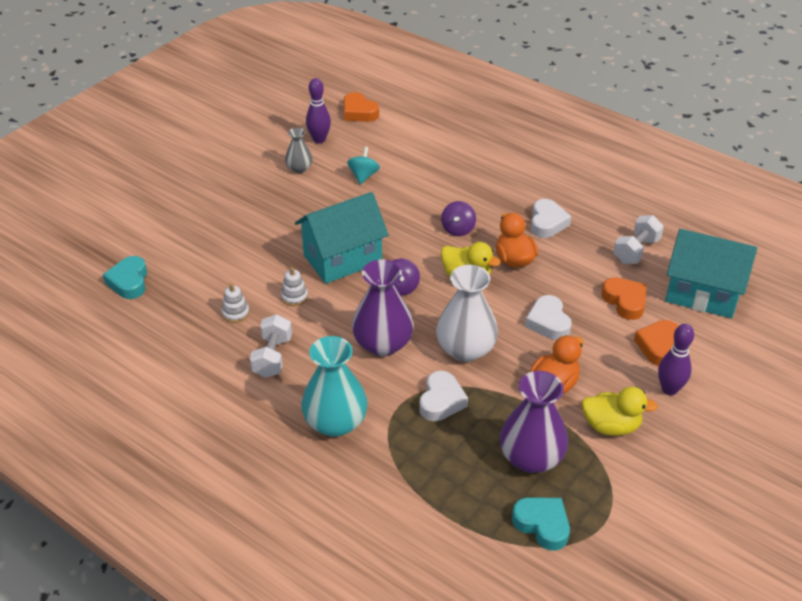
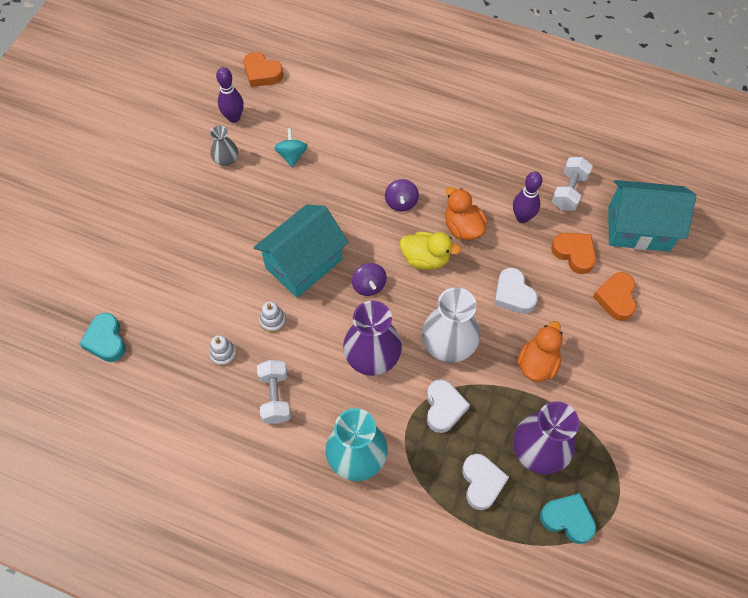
camera: 15 degrees left, 20 degrees up
white heart [531,199,571,238] -> white heart moved to [462,454,509,510]
yellow duck [582,387,658,436] -> none
purple bowling pin [658,324,694,395] -> purple bowling pin moved to [513,172,542,223]

